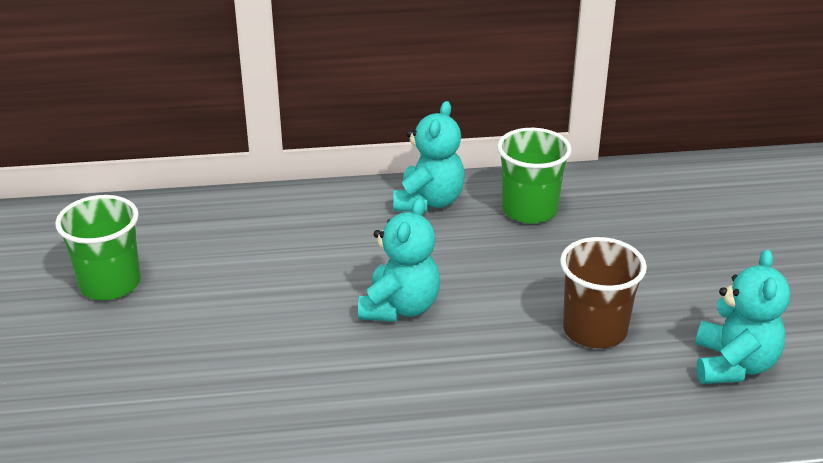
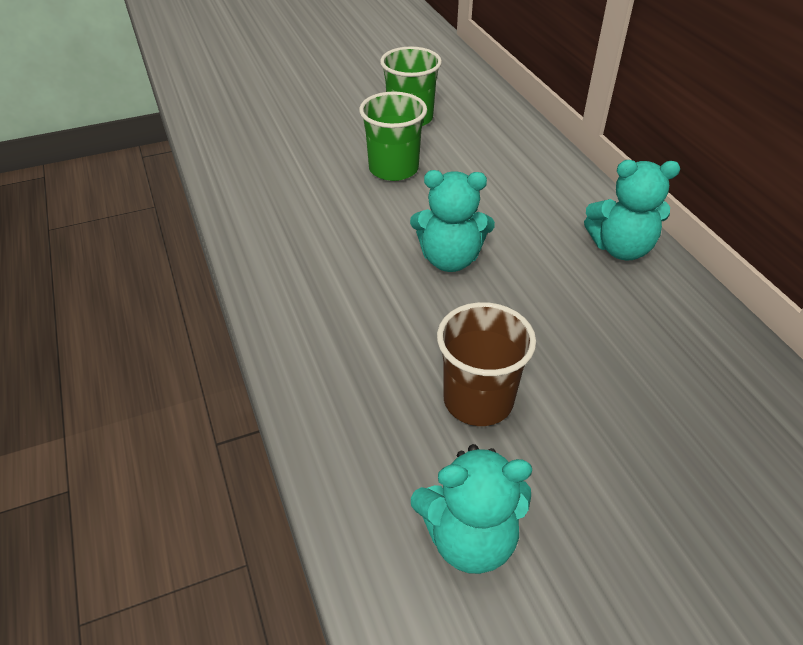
camera: 75 degrees right, 10 degrees up
green cup [497,128,572,224] -> green cup moved to [359,91,427,181]

